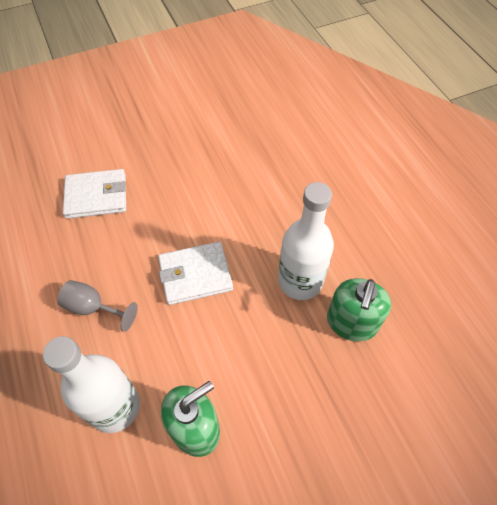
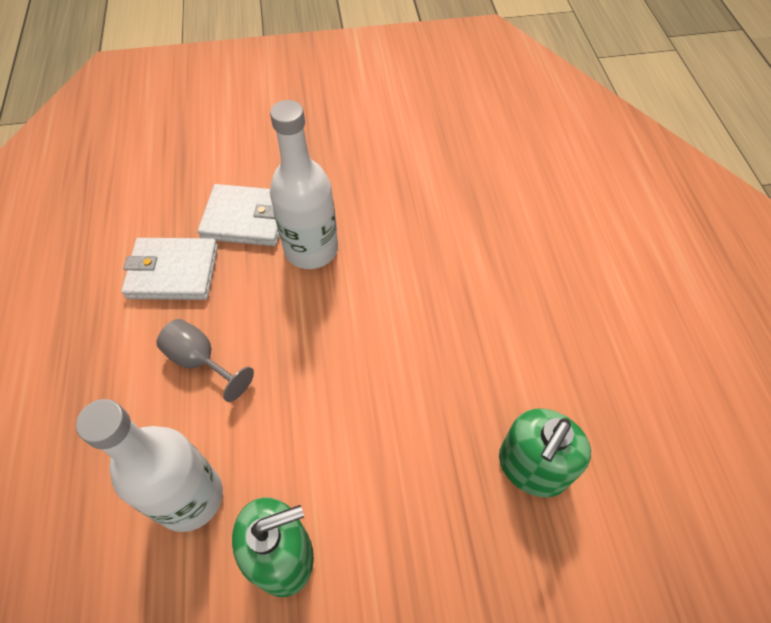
camera: 15 degrees right, 0 degrees up
white wallet [158,242,233,305] -> white wallet moved to [121,238,218,300]
white bottle [278,182,334,300] -> white bottle moved to [270,100,338,269]

